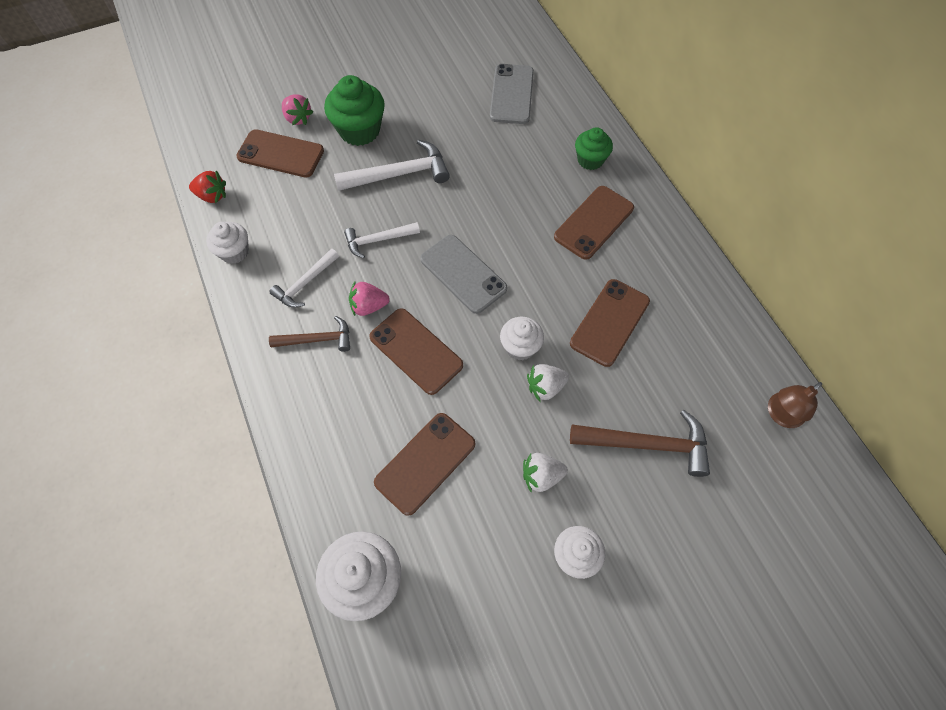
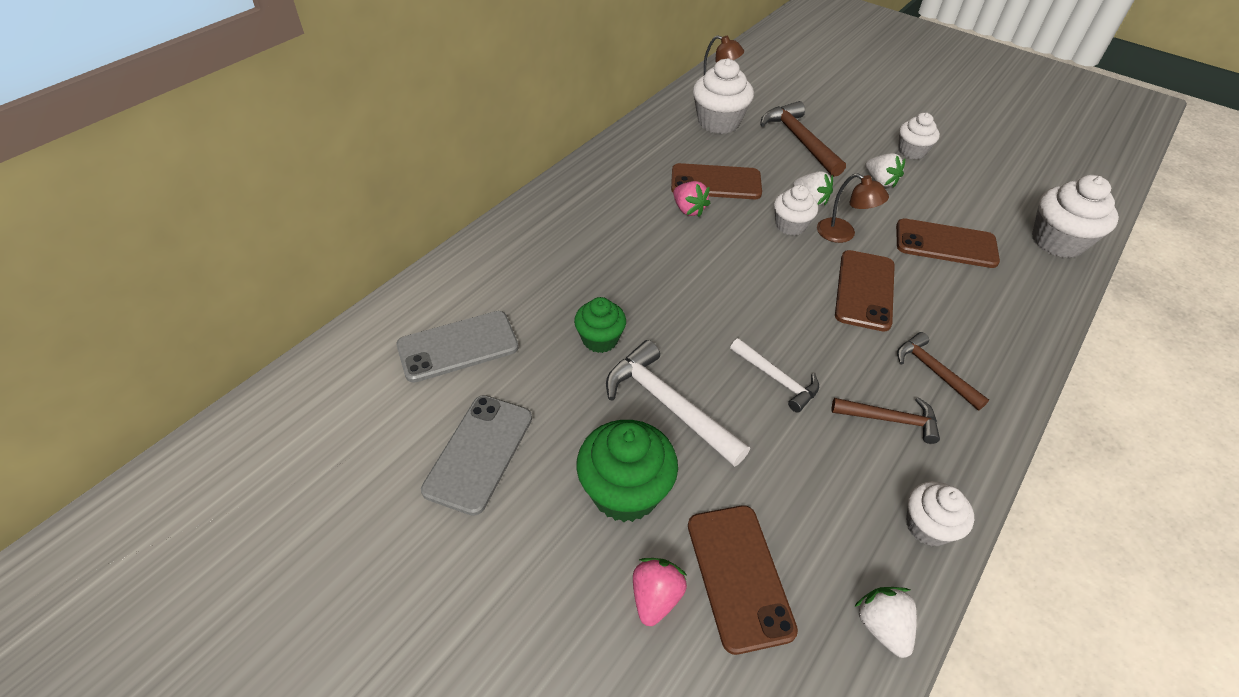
camera: 120 degrees left, 15 degrees down
red strawberry [189,170,226,204] -> white strawberry [854,587,917,658]
white hammer [270,249,339,307] -> brown hammer [832,397,940,444]
pink strawberry [349,282,390,316] -> pink strawberry moved to [673,181,711,217]
grey phone [420,235,507,314] -> grey phone moved to [421,395,532,516]
brown phone [554,186,634,260] -> none
green cupcake [575,127,613,170] -> green cupcake moved to [574,297,626,353]
none -> white cupcake [693,58,754,134]
none -> brown lamp [817,173,889,243]

